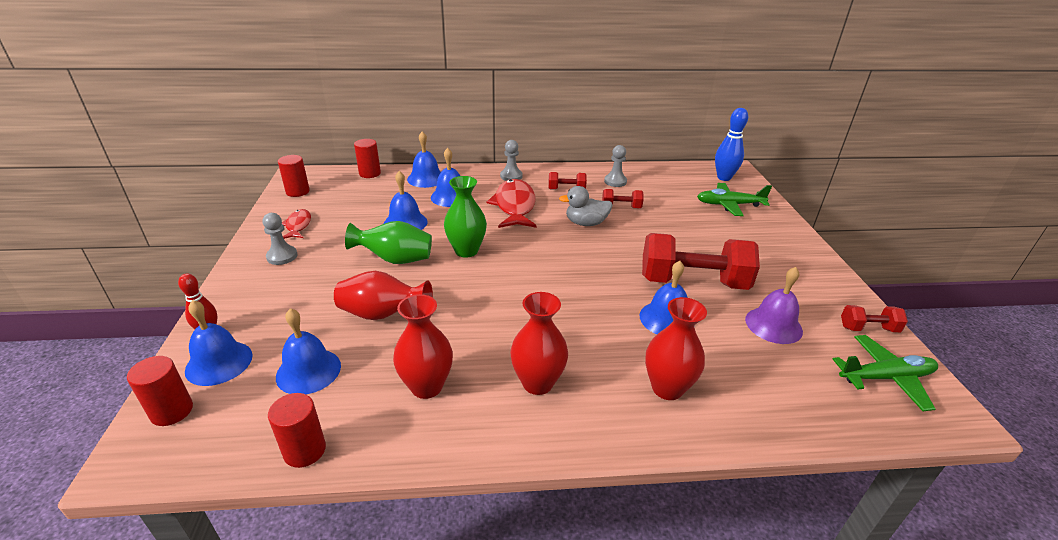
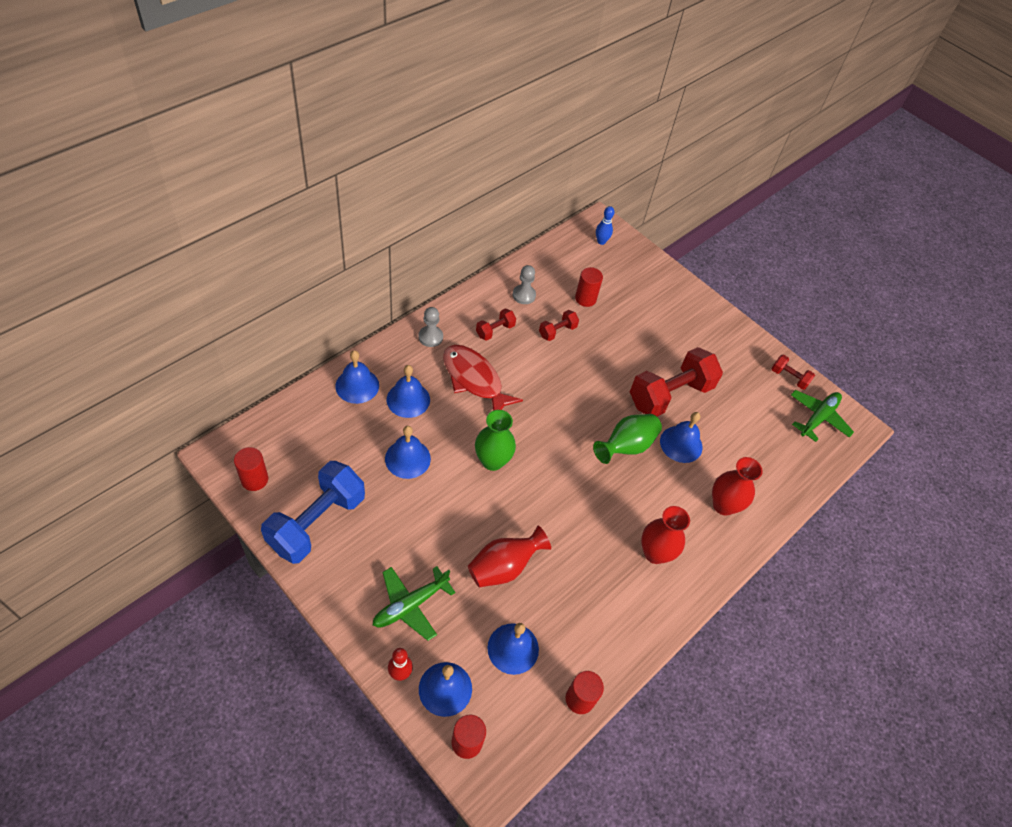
camera: 45 degrees left, 20 degrees up
grey pawn [263,213,298,265] -> none
red fish [282,209,311,239] -> blue dumbbell [261,461,365,564]
green vase [345,221,432,264] -> green vase moved to [593,414,662,464]
red cylinder [354,139,381,178] -> red cylinder moved to [575,267,603,307]
red vase [393,294,453,399] -> none
grey duck [559,186,613,226] -> none
green plane [697,183,772,216] -> green plane moved to [373,566,456,641]
blue bowling pin [715,108,748,181] -> blue bowling pin [596,206,614,245], size x0.63
purple bell [745,267,803,344] -> none
red dumbbell [841,305,908,332] -> red dumbbell turned 75 degrees clockwise [771,354,815,390]

